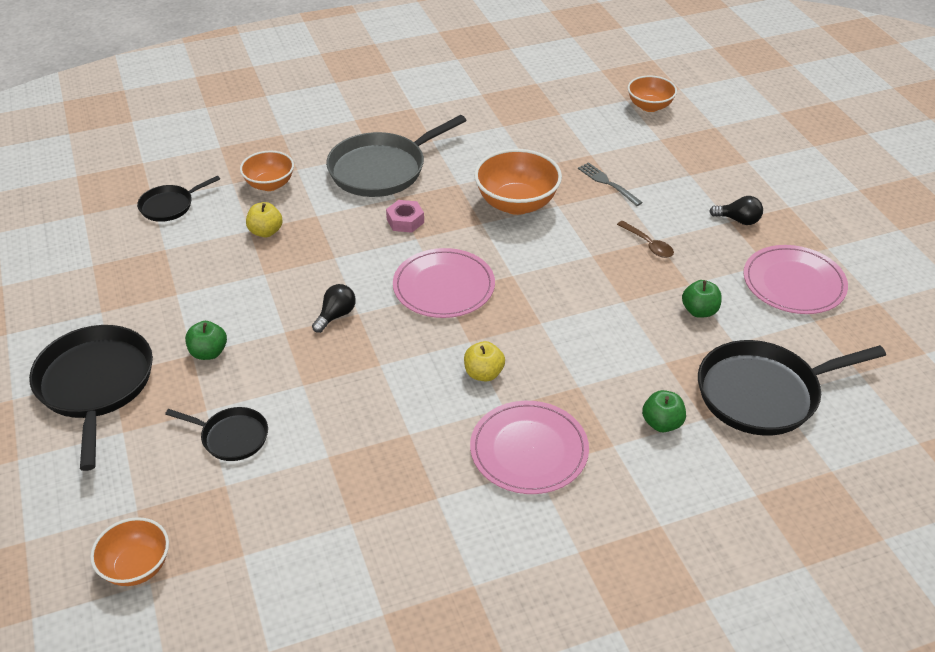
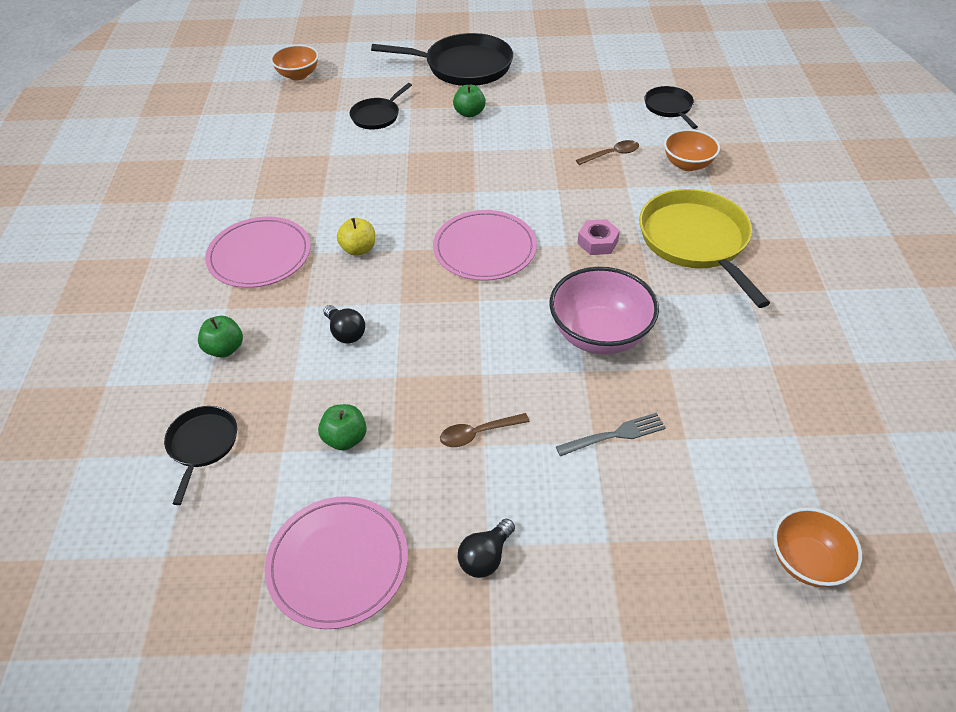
camera: 110 degrees right, 5 degrees up
yellow apple [246,202,283,237] -> brown spoon [576,140,639,165]
black light bulb [312,284,356,333] -> black light bulb moved to [324,305,365,344]
grey pan [326,115,467,197] -> yellow pan [639,189,770,308]
orange bowl [474,149,562,215] -> pink bowl [549,267,659,355]
black pan [698,340,886,436] -> black pan [164,406,237,505], size x0.53

